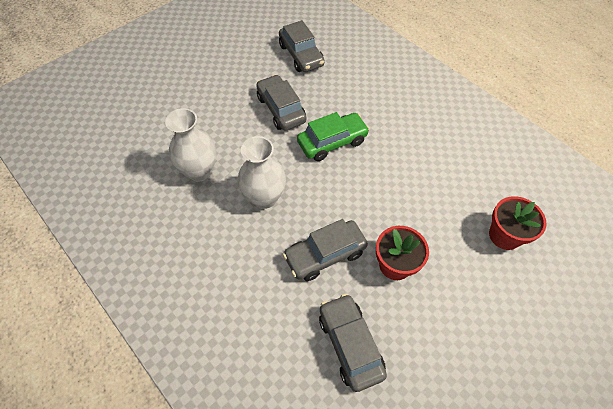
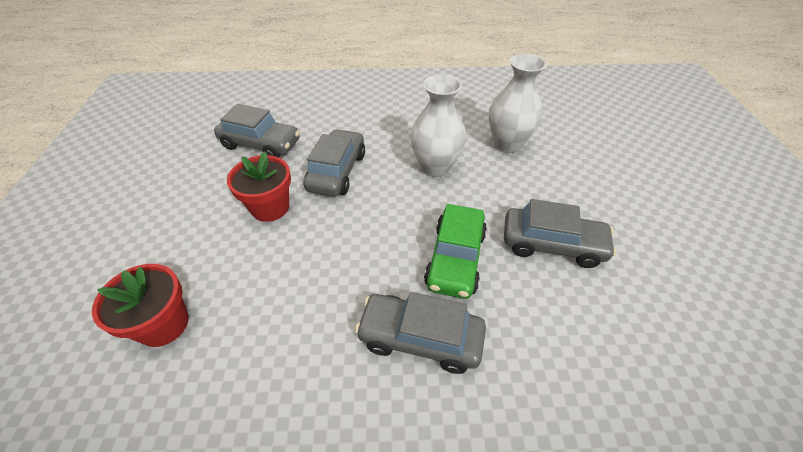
camera: 130 degrees right, 10 degrees down
grey car [279,20,325,72] -> grey car moved to [355,292,486,374]

